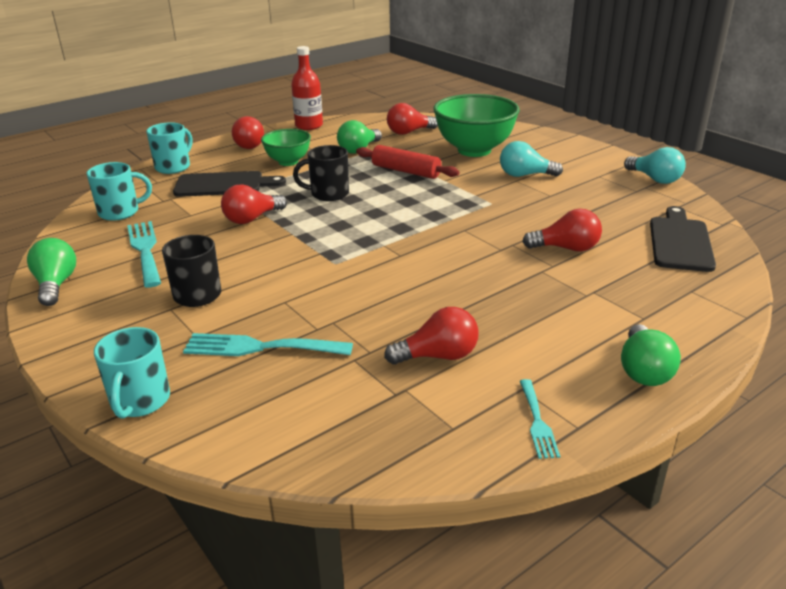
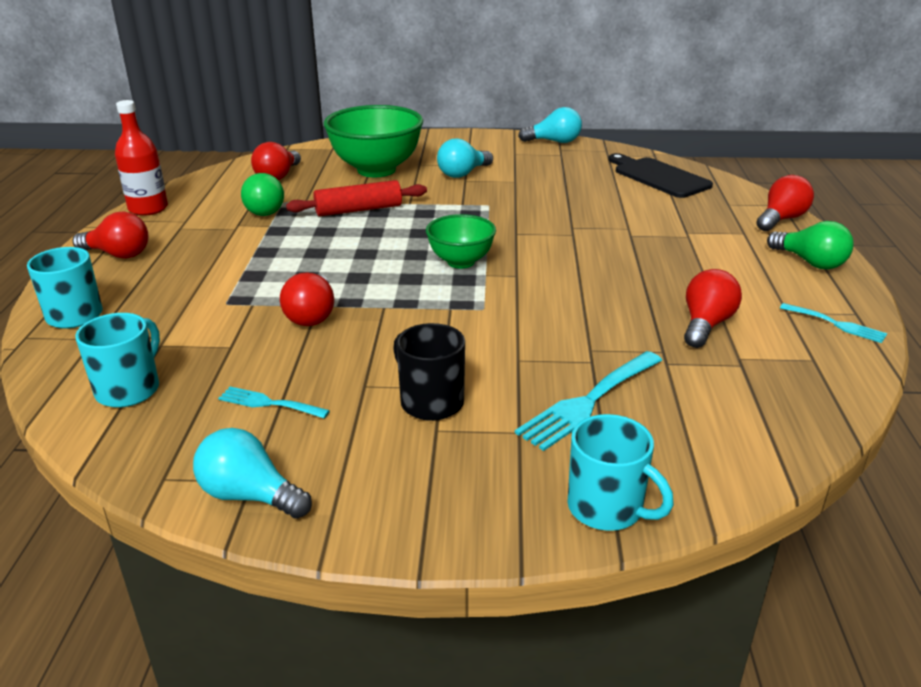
camera: 50 degrees left, 0 degrees up
green light bulb [27,238,76,306] -> turquoise light bulb [193,428,312,519]
turquoise fork [127,221,161,287] -> turquoise fork [218,387,330,419], size x0.58
black cutting board [173,171,286,197] -> none
green bowl [261,129,311,166] -> green bowl moved to [426,214,496,269]
black mug [293,145,349,201] -> none
red light bulb [522,209,602,251] -> red light bulb moved to [756,175,814,231]

